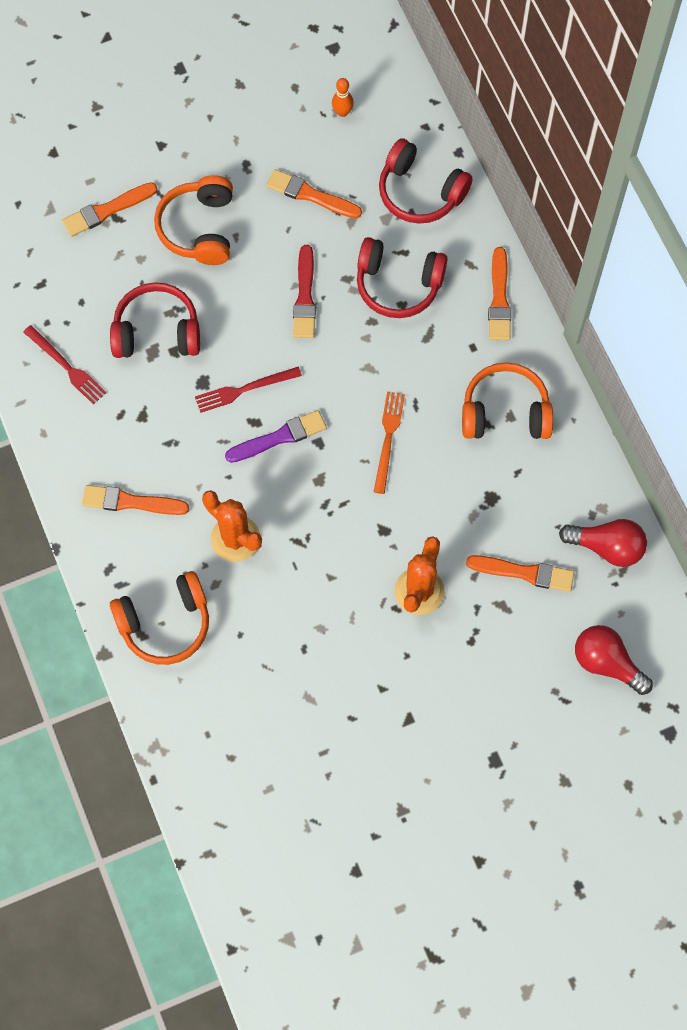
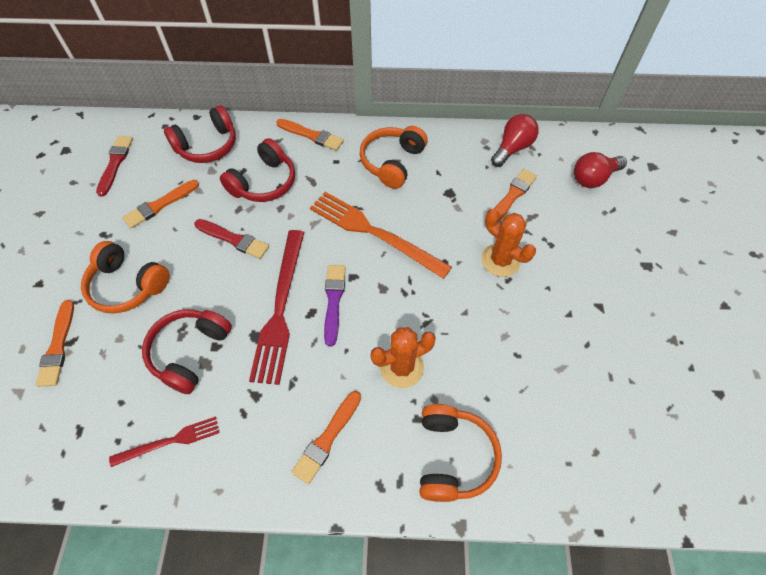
camera: 65 degrees left, 10 degrees down
red fork [195,367,302,413] -> red fork [249,230,305,385], size x1.83
orange bowling pin [332,78,354,117] -> red brush [96,136,133,197]
orange fork [374,391,405,494] -> orange fork [310,192,452,279], size x1.83

